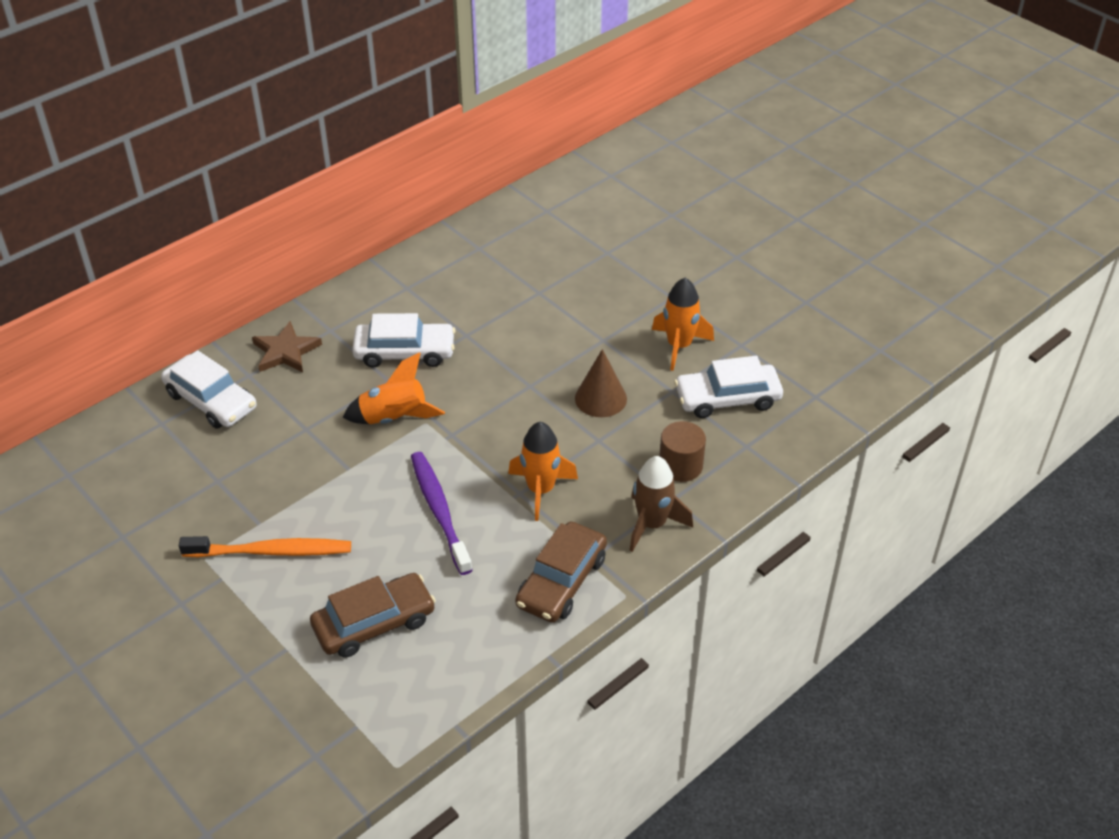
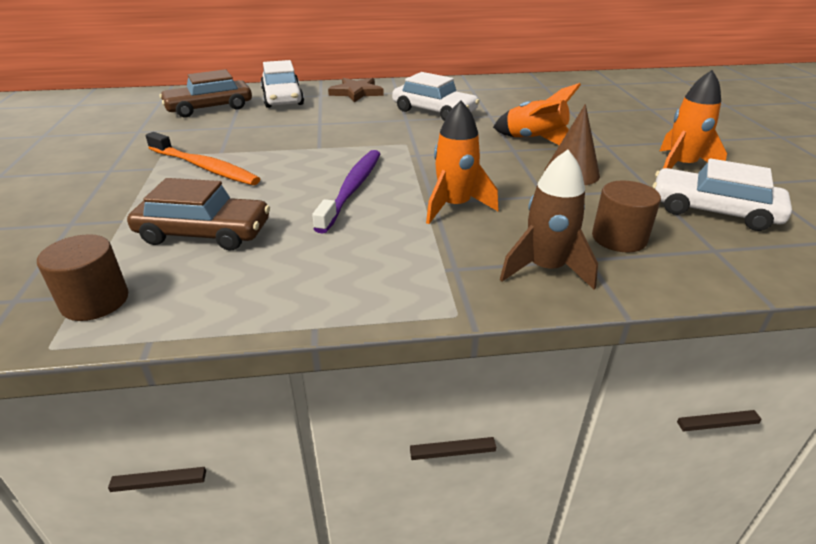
camera: 35 degrees right, 10 degrees down
orange rocket [343,352,445,424] -> orange rocket moved to [493,83,581,145]
brown car [515,522,607,623] -> brown car moved to [159,69,252,118]
none -> brown cylinder [37,234,128,321]

